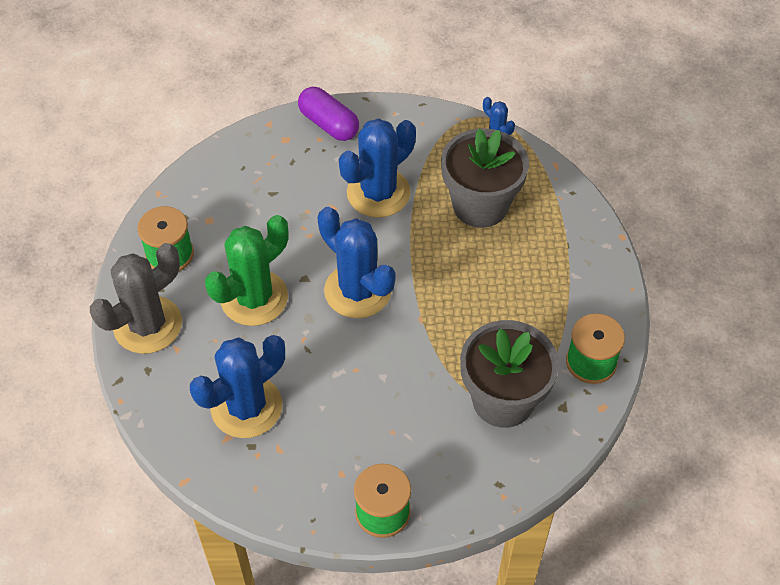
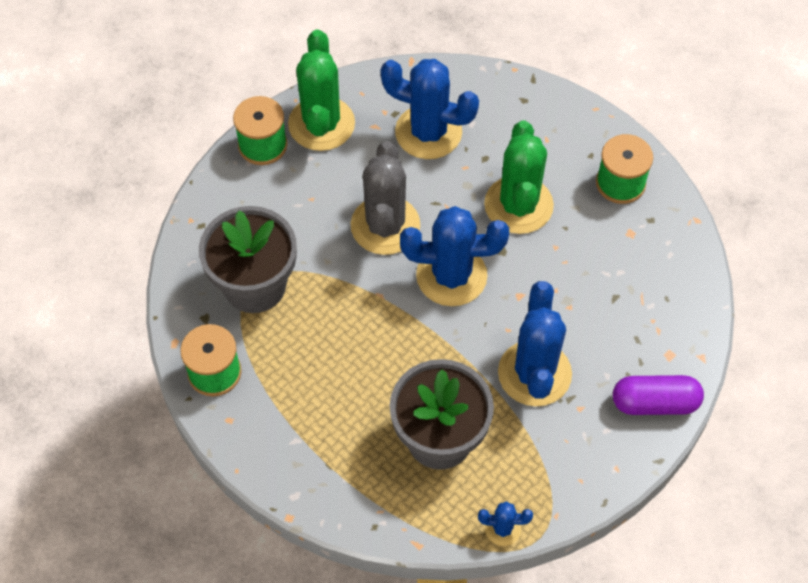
camera: 135 degrees right, 5 degrees up
grey cactus [90,243,182,354] -> grey cactus moved to [351,141,420,255]
blue cactus [190,335,285,438] -> blue cactus turned 75 degrees counterclockwise [381,59,479,159]
none -> green cactus [288,30,355,151]

